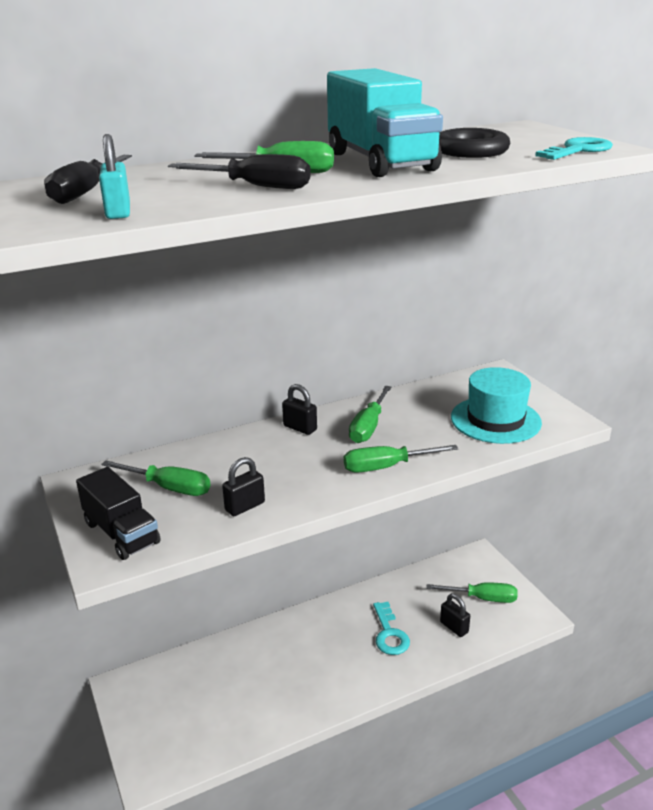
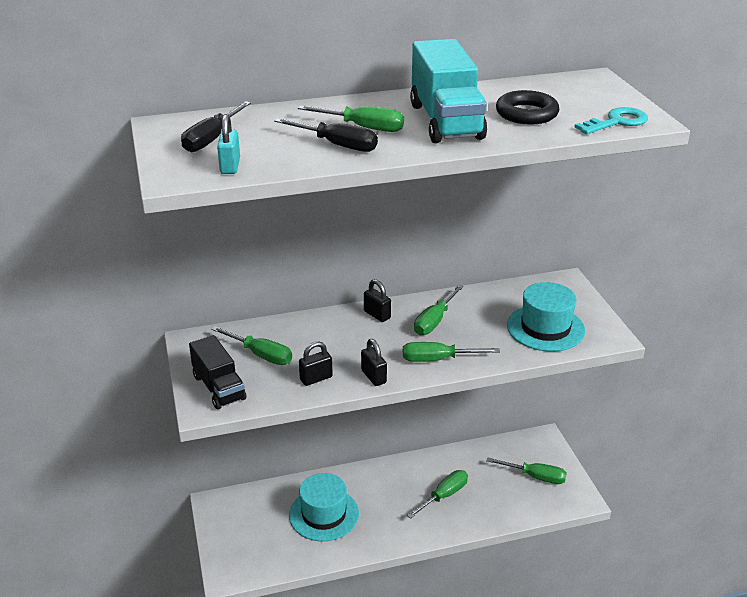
camera: 10 degrees right, 5 degrees up
turquoise key [373,602,410,655] -> green screwdriver [407,470,468,519]
black padlock [440,593,470,637] -> black padlock moved to [361,339,387,386]
none -> turquoise hat [289,473,359,541]

